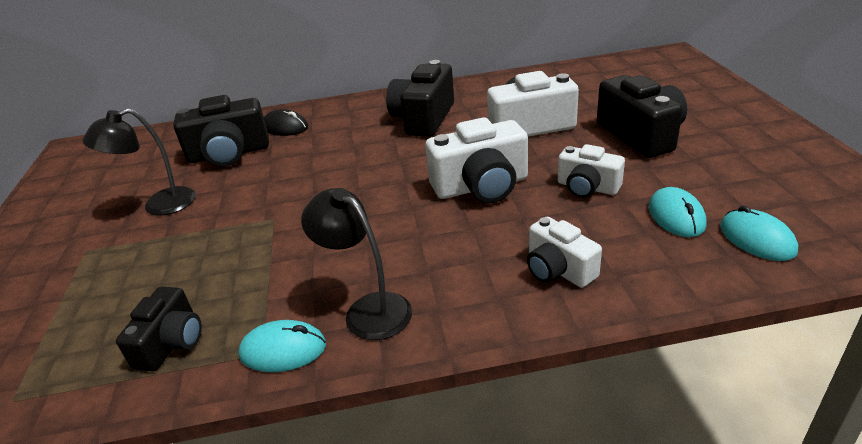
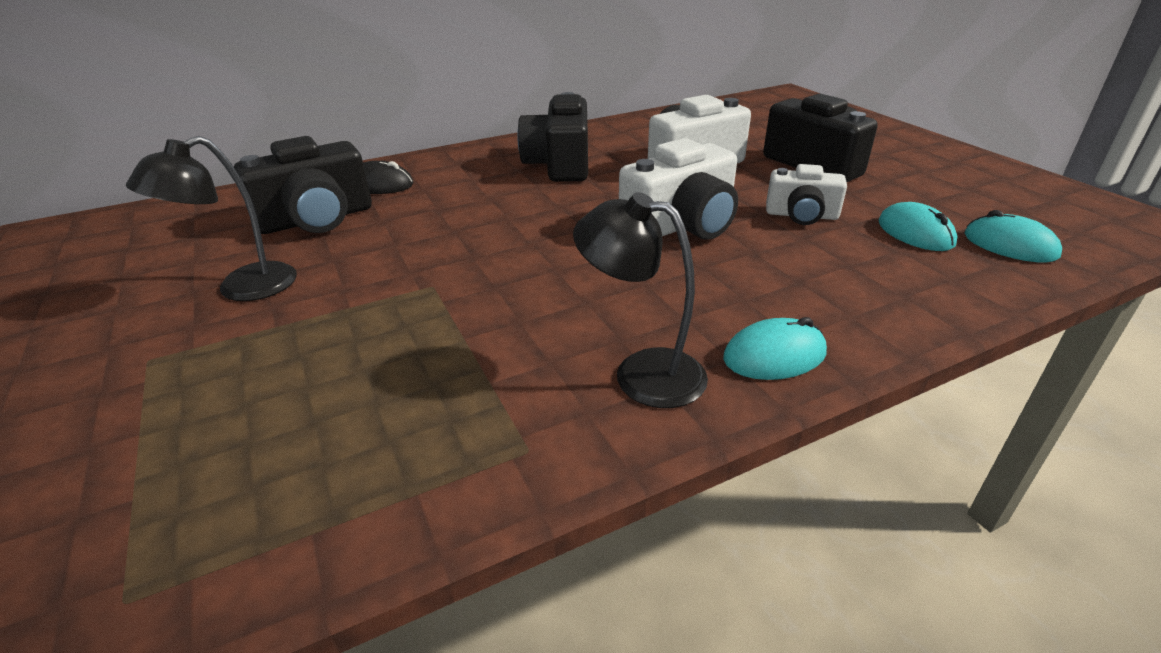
camera: 20 degrees left, 0 degrees up
black camera [116,287,202,371] -> none
turquoise mouse [239,320,326,372] -> turquoise mouse moved to [723,317,827,380]
white camera [527,217,602,288] -> none

